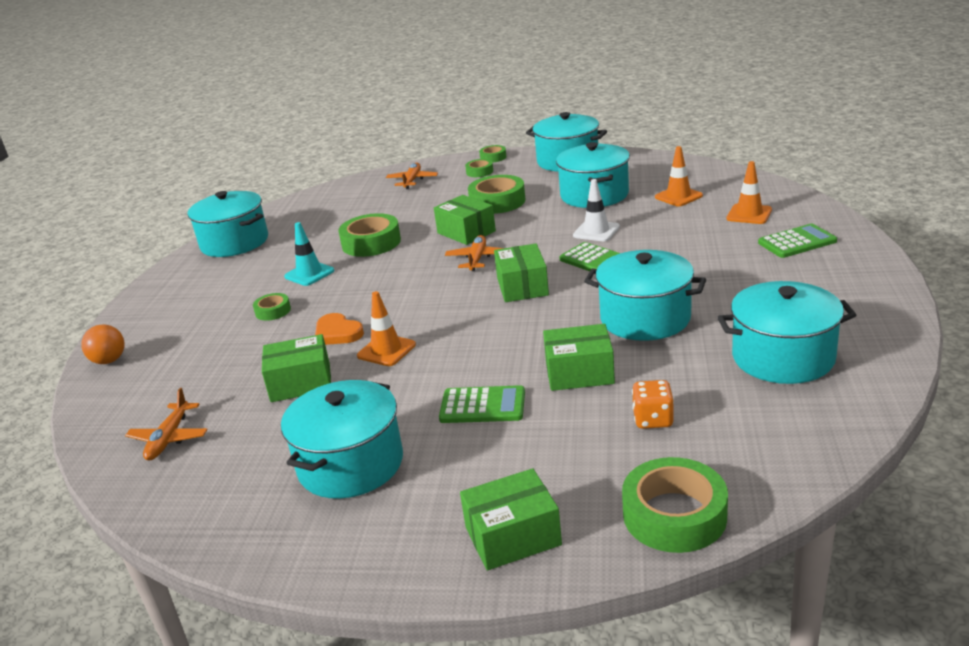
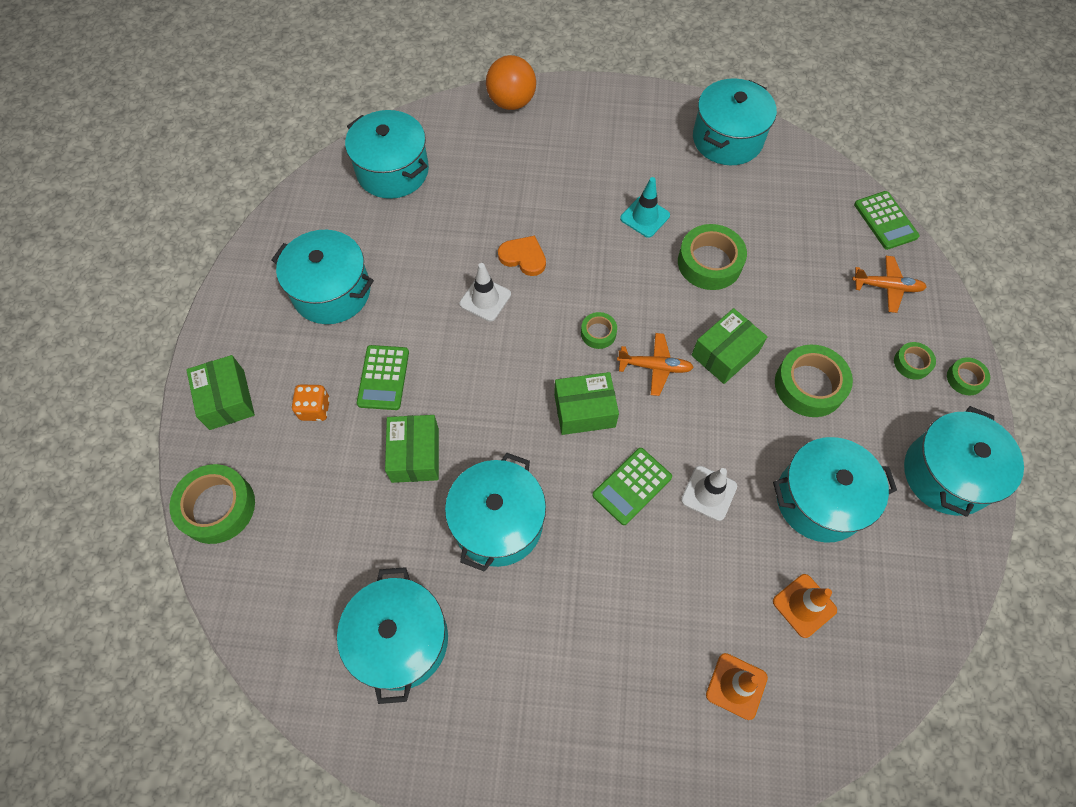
camera: 85 degrees right, 35 degrees up
orange ball [81,325,124,364] -> orange ball [486,55,536,110], size x1.53
orange plane [125,388,208,461] -> turquoise pot [345,110,429,199]
green tape [253,293,291,321] -> green tape moved to [581,312,617,349]
green box [262,334,331,402] -> none
orange heart [315,313,364,345] -> orange heart turned 75 degrees clockwise [498,236,546,276]
orange traffic cone [357,291,416,366] -> white traffic cone [460,263,511,321]
orange dice [632,380,674,429] -> orange dice moved to [292,384,330,421]
green calculator [758,224,837,258] -> green calculator moved to [854,191,920,250]

